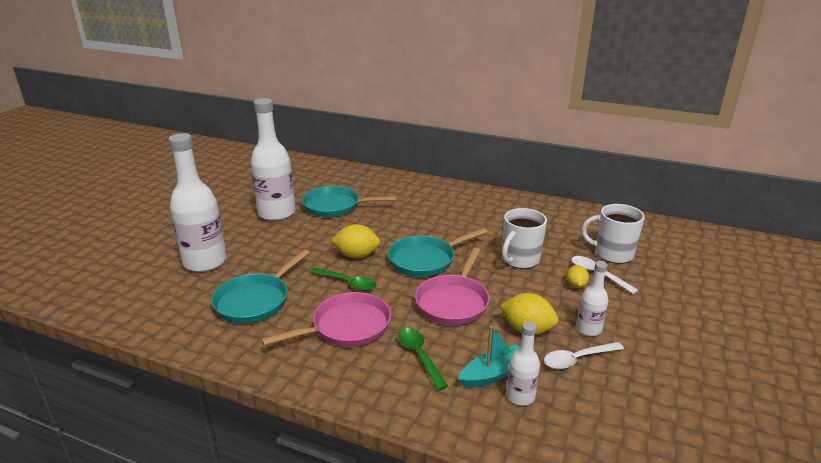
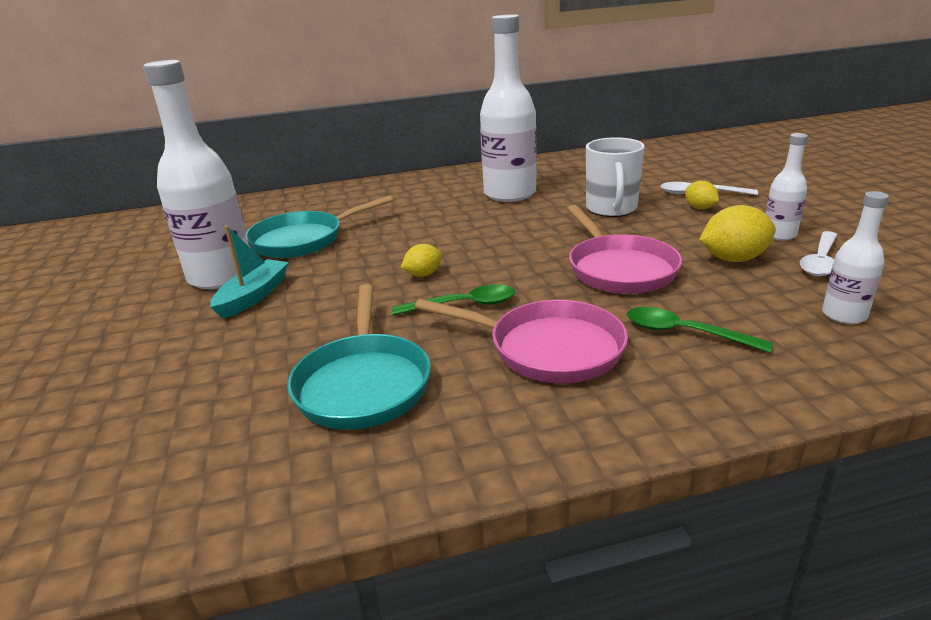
camera: 35 degrees left, 0 degrees up
white bottle [168,133,227,272] -> white bottle moved to [480,14,537,202]
pink pan [261,292,391,347] -> pink pan turned 90 degrees clockwise [415,299,628,383]
yellow lemon [331,224,380,259] -> yellow lemon [401,244,442,277], size x0.59
turquoise pan [388,228,488,277] -> none
turquoise boat [458,326,520,388] -> turquoise boat moved to [210,226,289,319]
white mug [581,204,645,264] -> none

